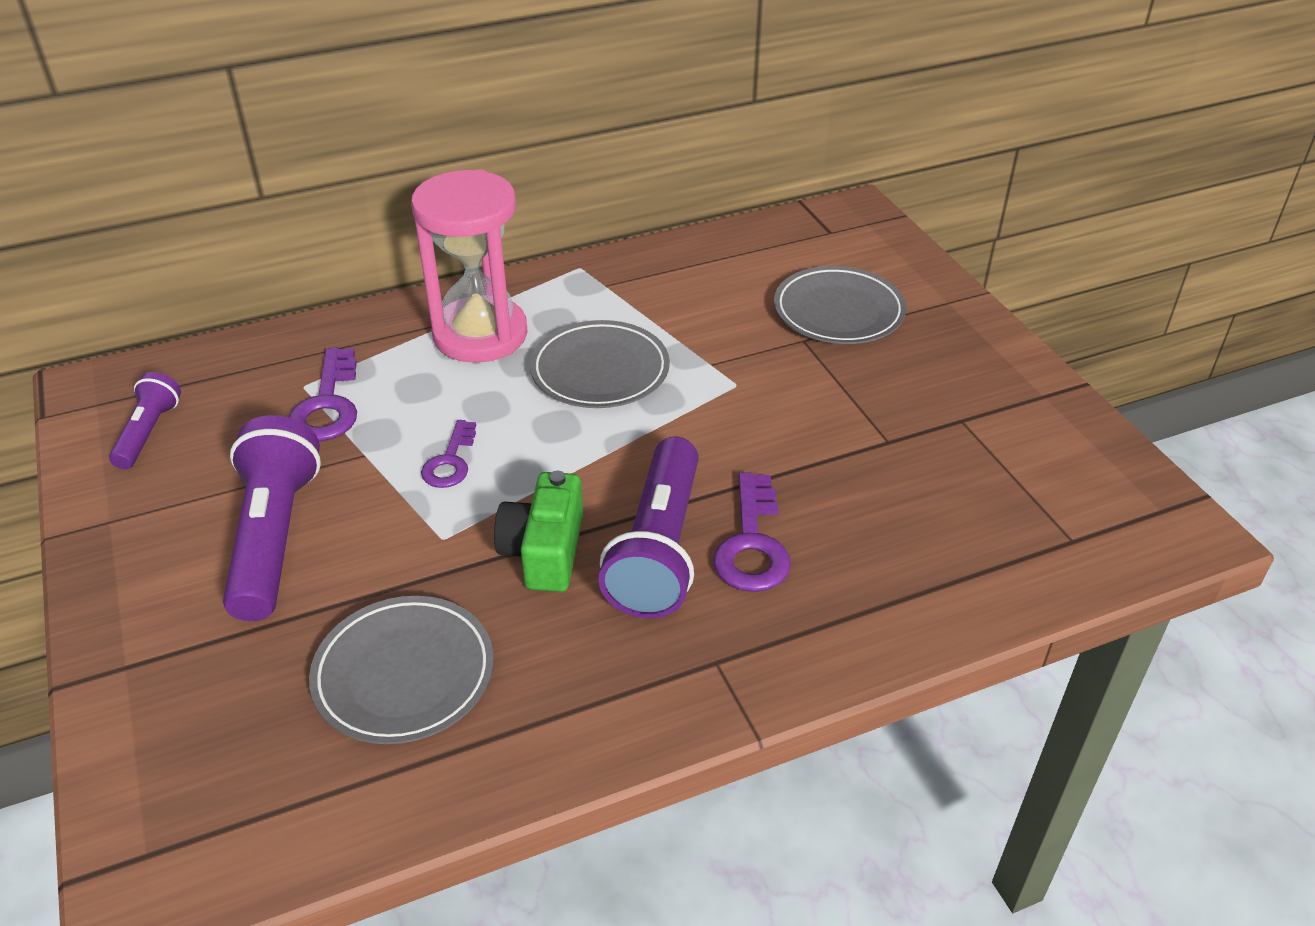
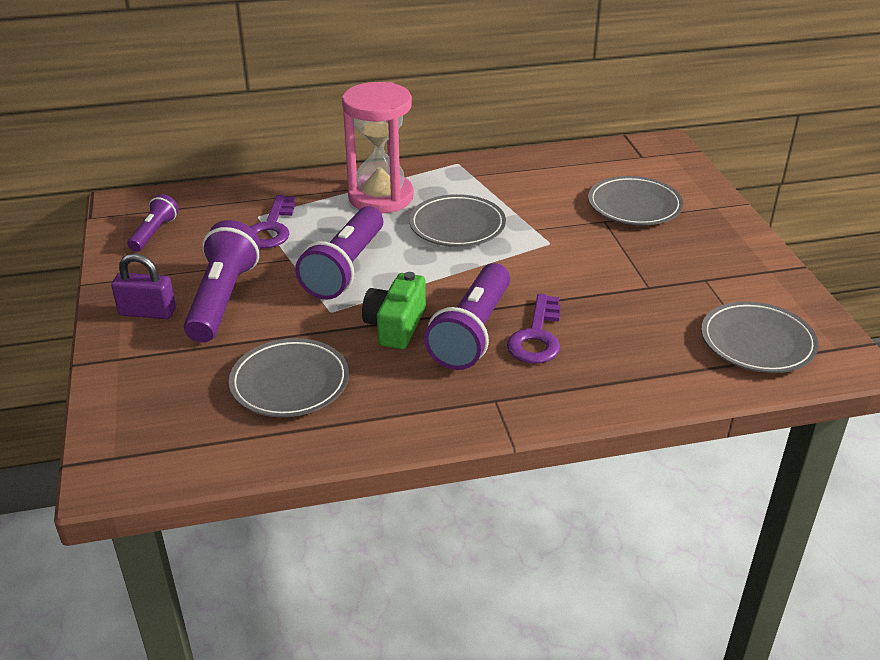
camera: 10 degrees right, 5 degrees down
purple key [421,420,476,488] -> purple flashlight [295,206,383,300]
none -> purple padlock [111,253,176,319]
none -> grey plate [701,301,819,373]

